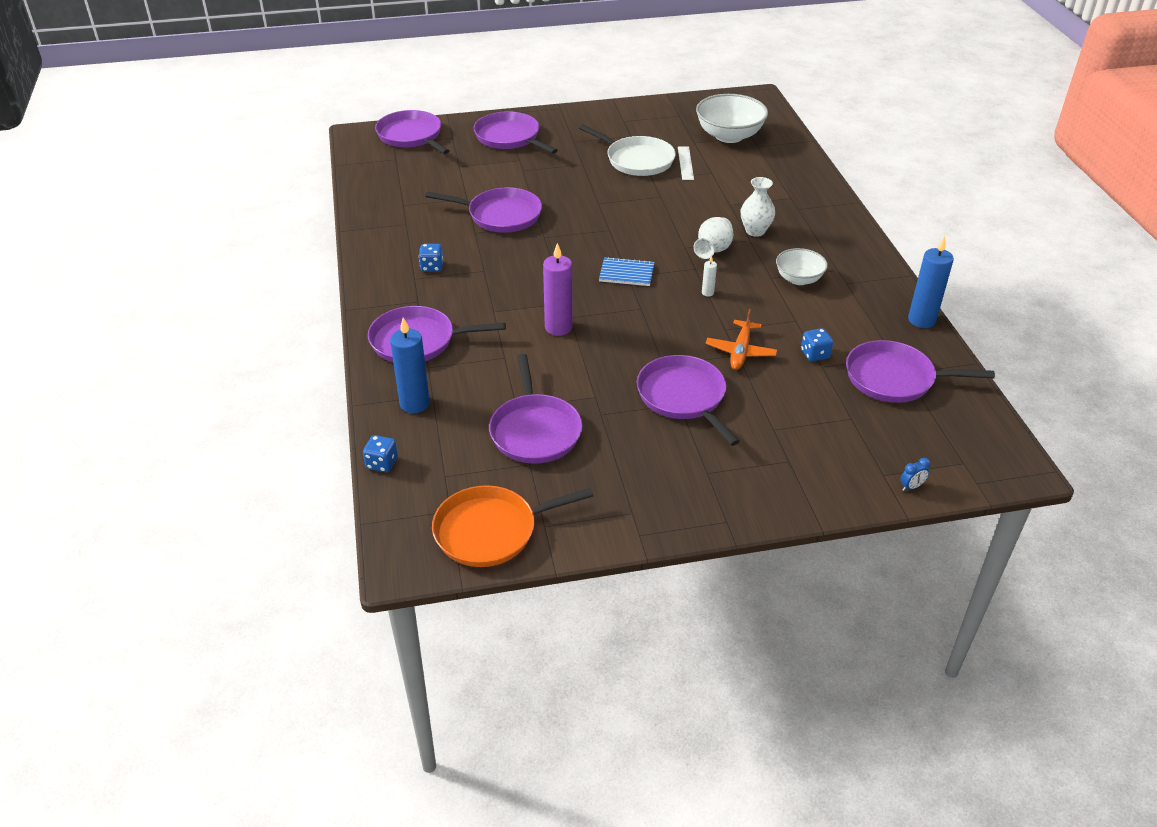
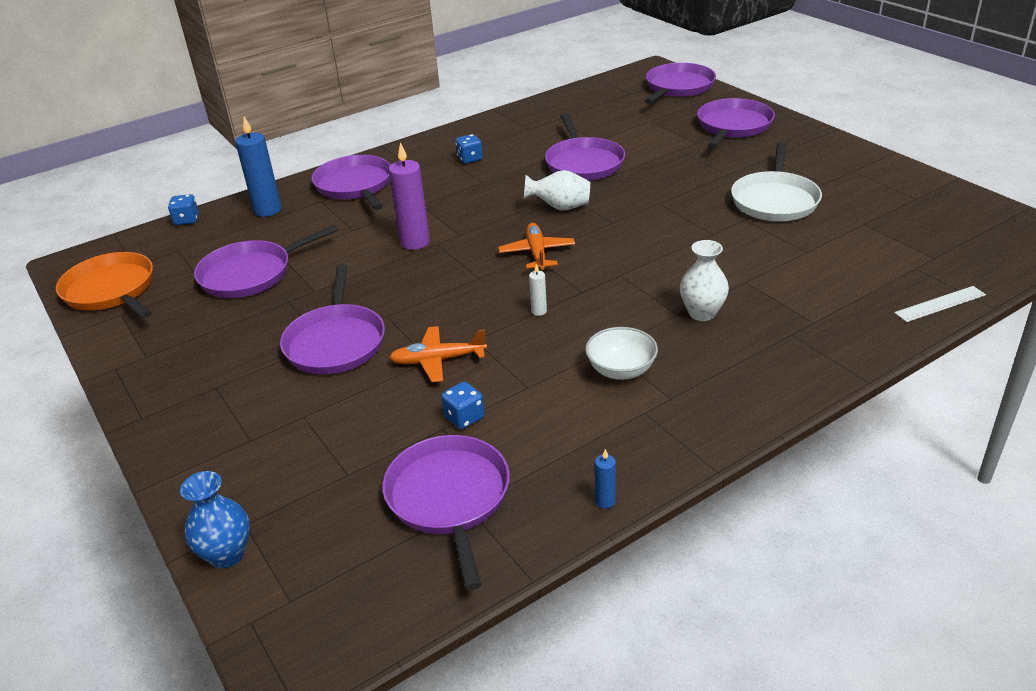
camera: 70 degrees right, 5 degrees down
blue notebook [599,257,654,286] -> orange plane [498,223,575,270]
purple pan [637,355,740,446] -> purple pan turned 135 degrees clockwise [280,264,385,374]
white ruler [678,147,694,180] -> white ruler moved to [894,286,986,322]
white vase [693,217,733,259] -> white vase moved to [524,170,590,210]
white bowl [696,94,768,143] -> none
blue clock [900,458,931,491] -> blue vase [180,471,250,568]
blue candle [908,236,954,328] -> blue candle [595,449,616,509], size x0.47

